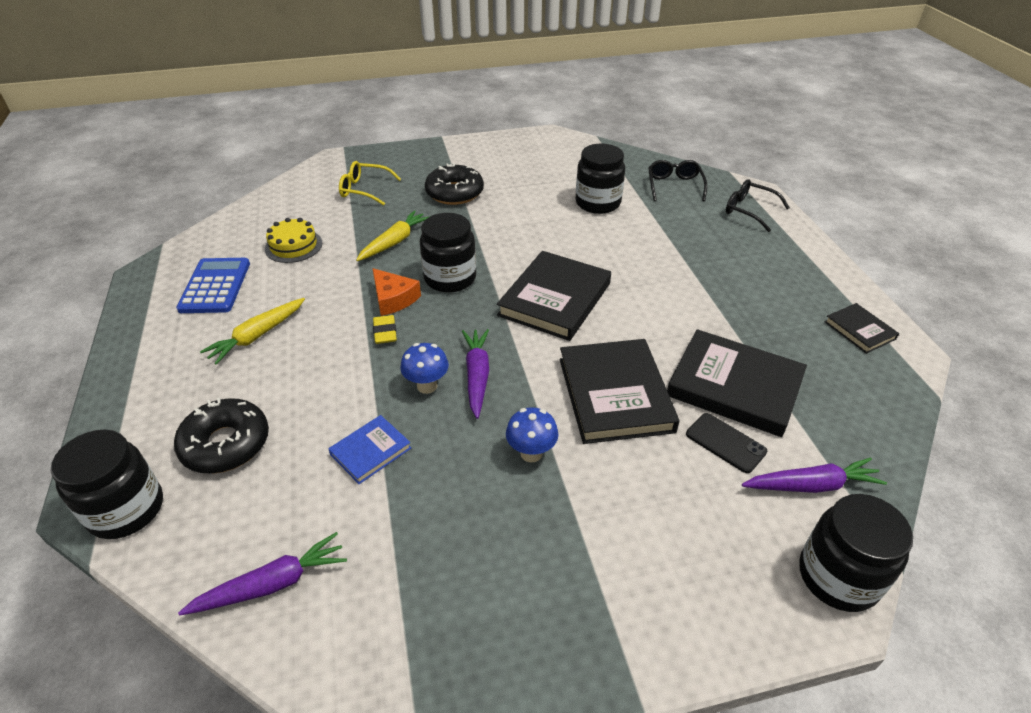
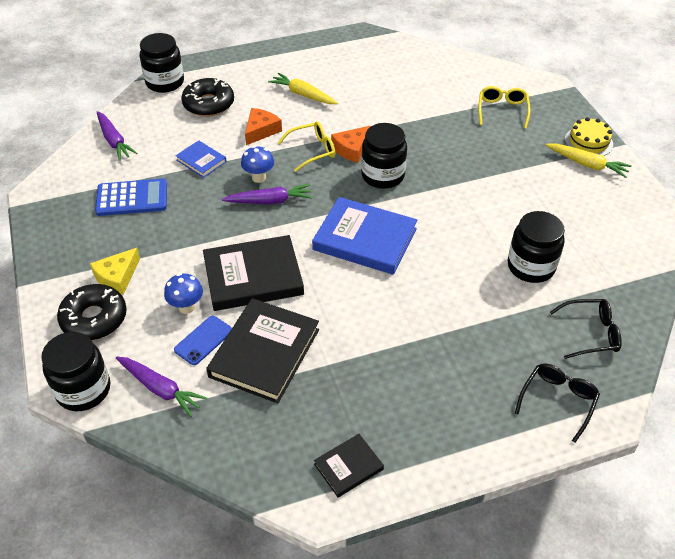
camera: 85 degrees right, 5 degrees up
blue calculator [176,258,250,313] -> blue calculator moved to [95,179,167,216]
yellow cake [265,218,322,263] -> yellow cake moved to [565,117,613,156]
yellow carrot [356,210,428,261] -> yellow carrot moved to [546,143,632,178]
yellow eraser [373,315,397,344] -> yellow glasses [278,121,335,172]
black donut [425,163,484,205] -> black donut moved to [57,284,127,340]
black book [497,251,611,341] -> blue book [312,197,417,275]
blue mushroom [506,407,558,462] -> blue mushroom moved to [164,273,203,314]
black phone [686,413,767,473] -> blue phone [174,316,232,365]
purple carrot [742,458,887,493] -> purple carrot turned 45 degrees counterclockwise [116,357,207,417]
none -> yellow cheese [90,248,140,294]
none -> orange cheese [245,108,282,145]

